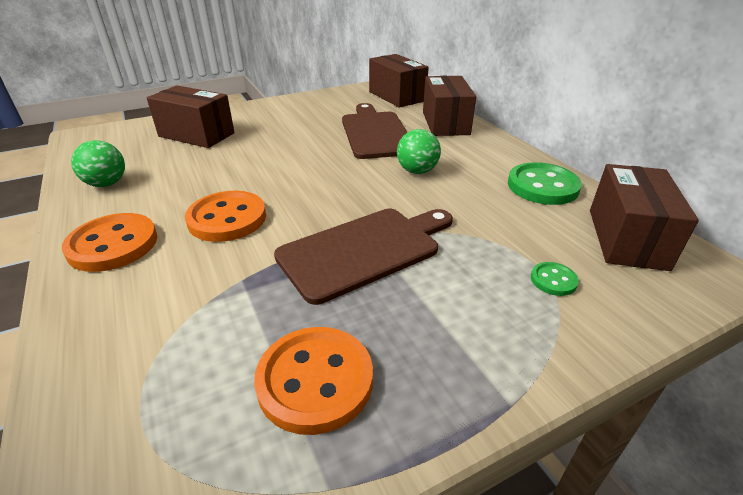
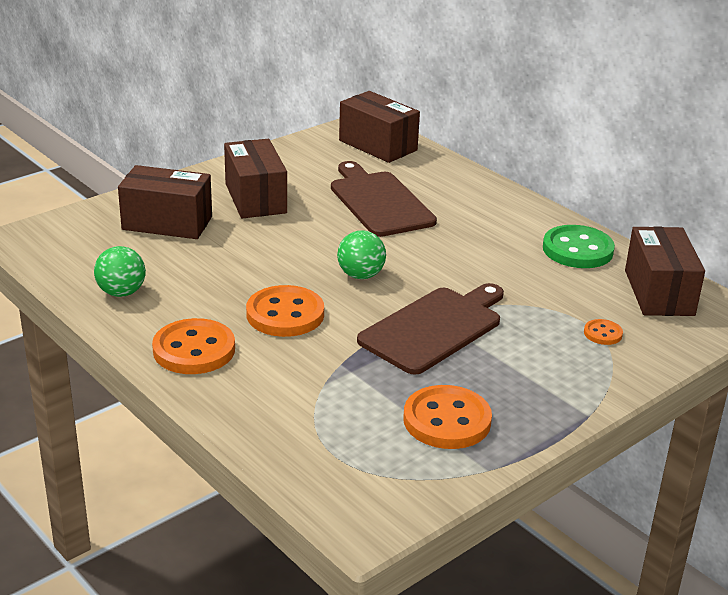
camera: 15 degrees left, 5 degrees down
green ball [397,129,441,174] -> green ball moved to [337,230,386,279]
brown box [423,76,476,136] -> brown box moved to [224,139,287,218]
green button [531,262,579,296] -> orange button [584,319,623,345]

